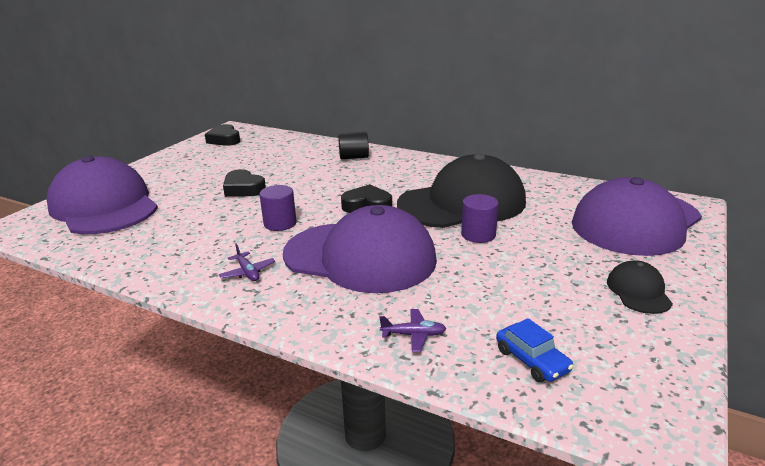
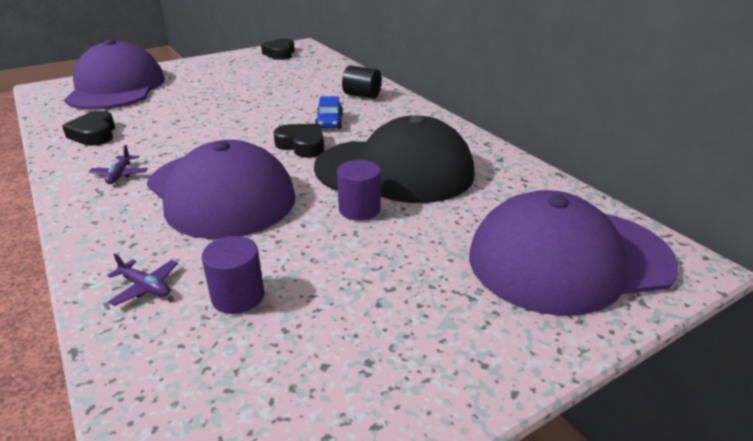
camera: 30 degrees right, 5 degrees up
black heart [223,169,266,197] -> black heart moved to [62,111,115,146]
purple cylinder [259,185,296,231] -> purple cylinder moved to [202,236,264,314]
blue car [496,318,574,382] -> blue car moved to [315,96,343,129]
black cap [607,260,673,314] -> none

